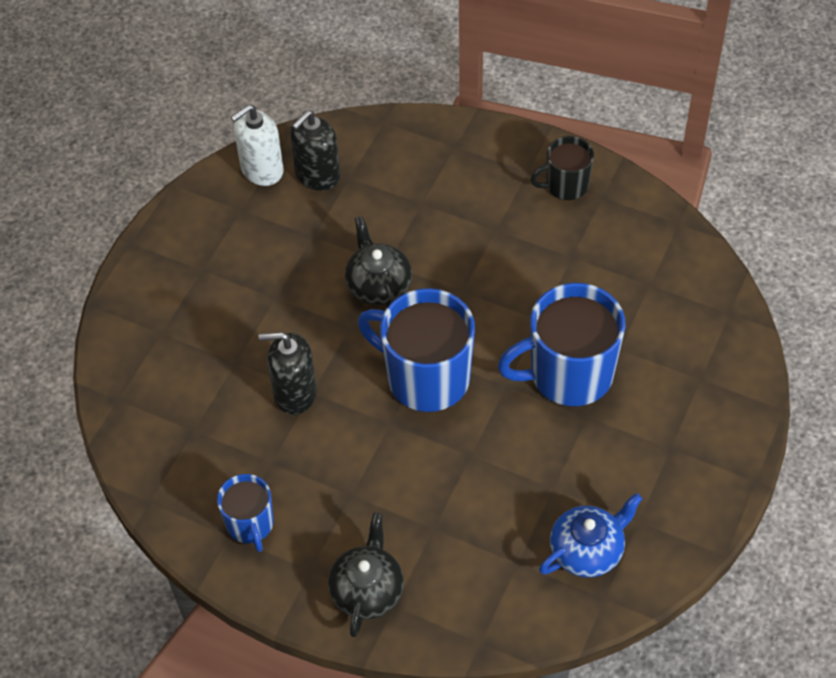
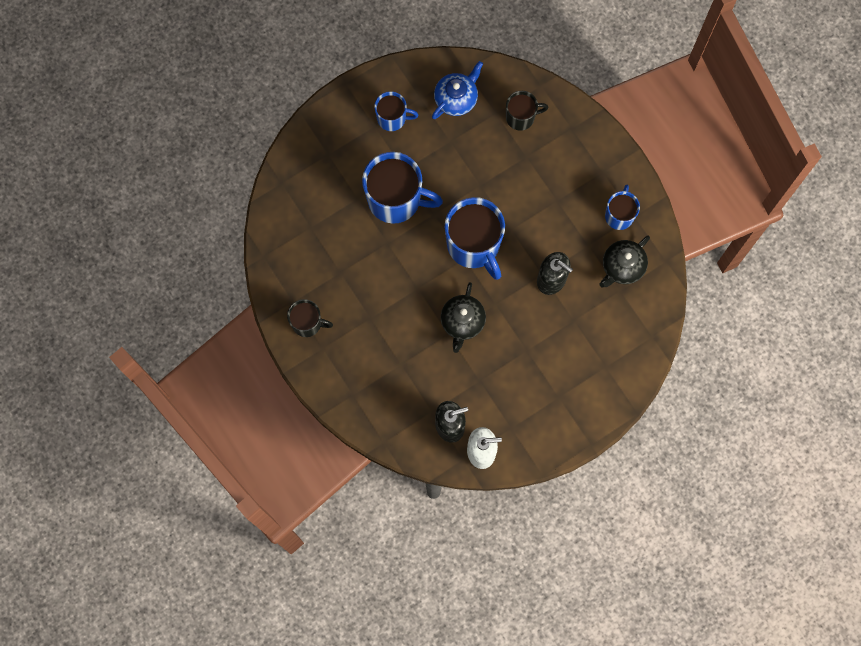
camera: 150 degrees left, 20 degrees up
black teapot [328,513,404,637] -> black teapot moved to [599,235,650,288]
blue teapot [539,493,643,578] -> blue teapot turned 135 degrees clockwise [432,61,483,119]
none -> blue mug [374,91,419,131]
none -> black mug [506,91,548,131]

